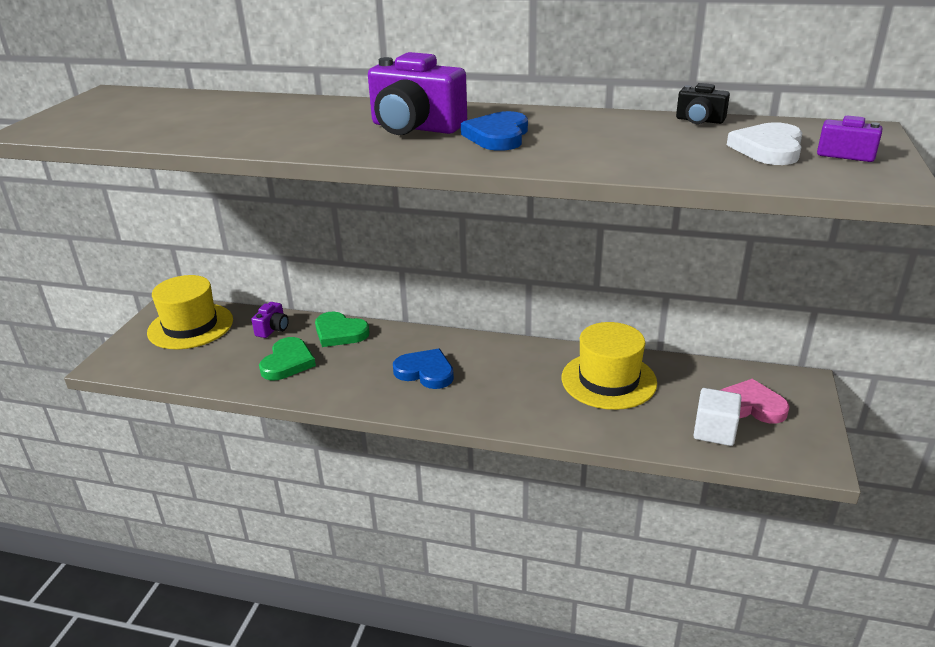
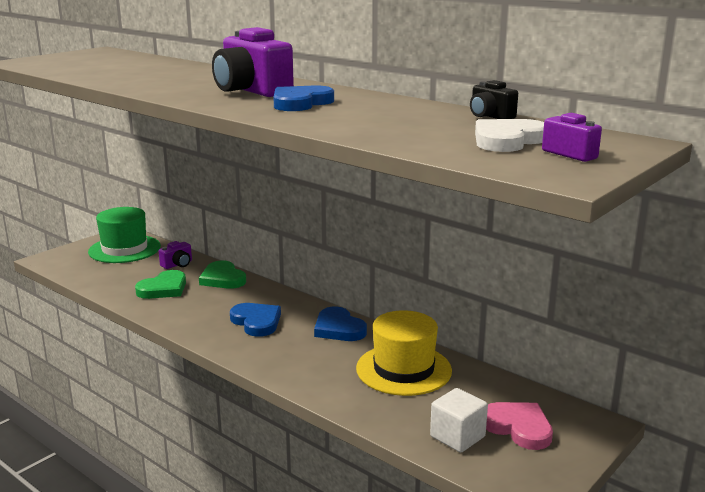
camera: 25 degrees right, 10 degrees down
yellow hat [147,275,233,349] -> green hat [88,207,161,263]
none -> blue heart [314,306,367,341]

